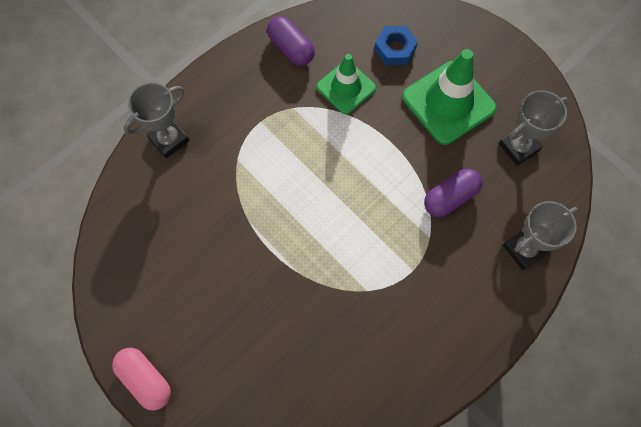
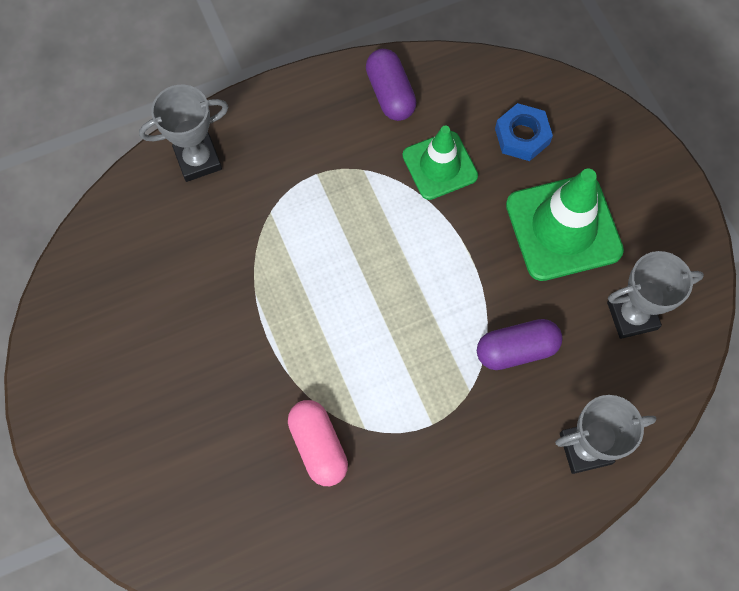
camera: 20 degrees right, 0 degrees up
pink capsule [112,348,171,410] -> pink capsule moved to [288,400,348,486]

